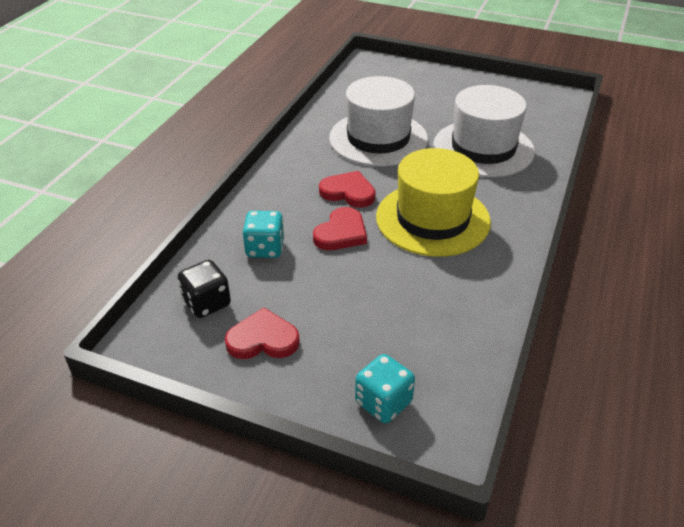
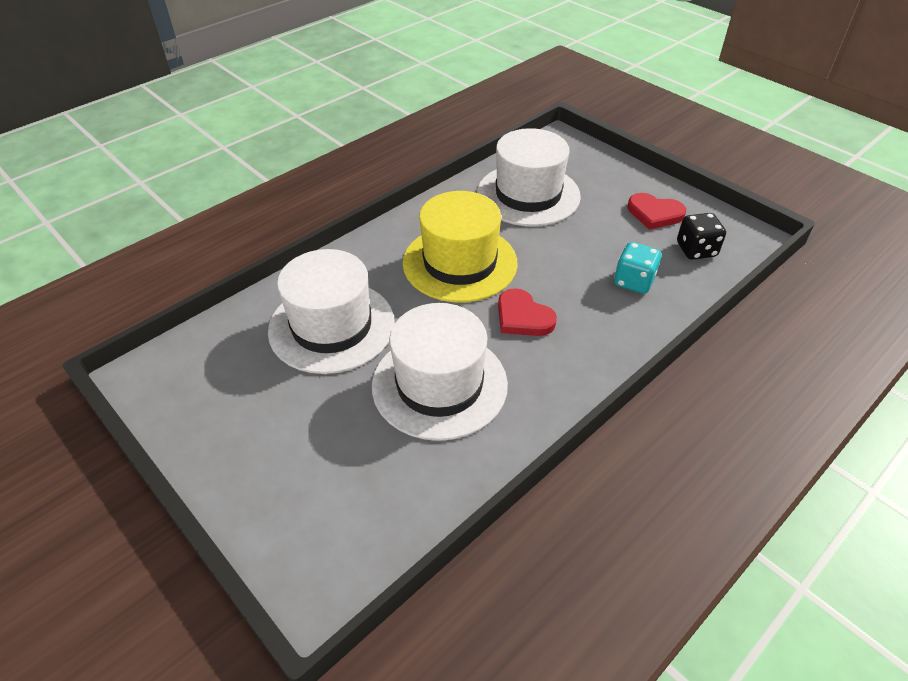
camera: 155 degrees left, 5 degrees up
red heart [313,207,367,250] -> none
turquoise dice [355,354,415,423] -> none
none -> white hat [477,128,581,227]

